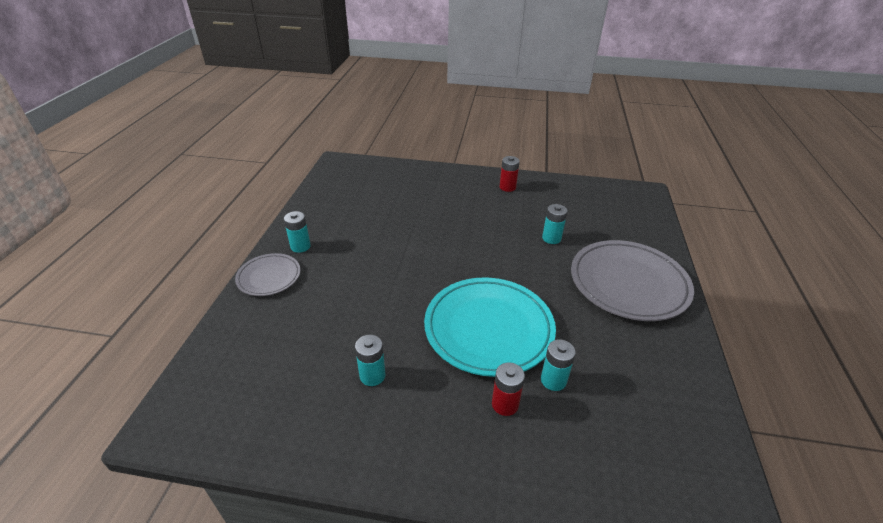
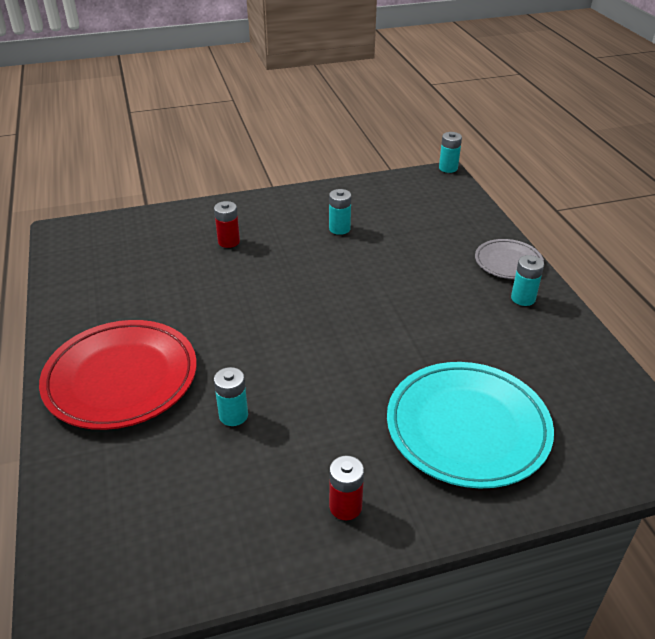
camera: 155 degrees right, 0 degrees up
turquoise plate [424,277,556,377] -> turquoise plate moved to [387,362,554,489]
turquoise battery [541,339,576,391] -> turquoise battery moved to [439,132,462,173]
grey plate [571,240,694,321] -> red plate [39,320,197,430]

